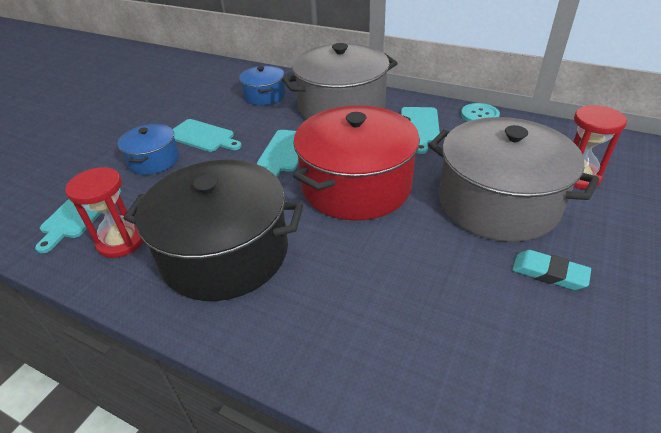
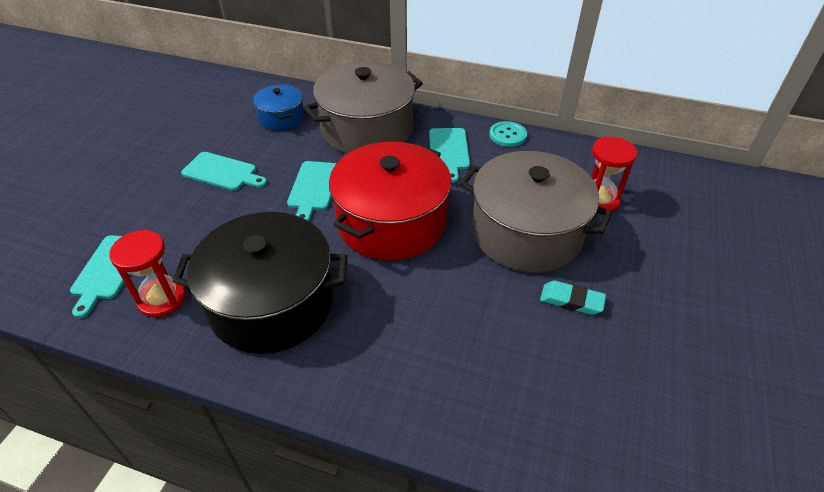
camera: 10 degrees left, 5 degrees up
blue pot [118,124,179,175] -> none

